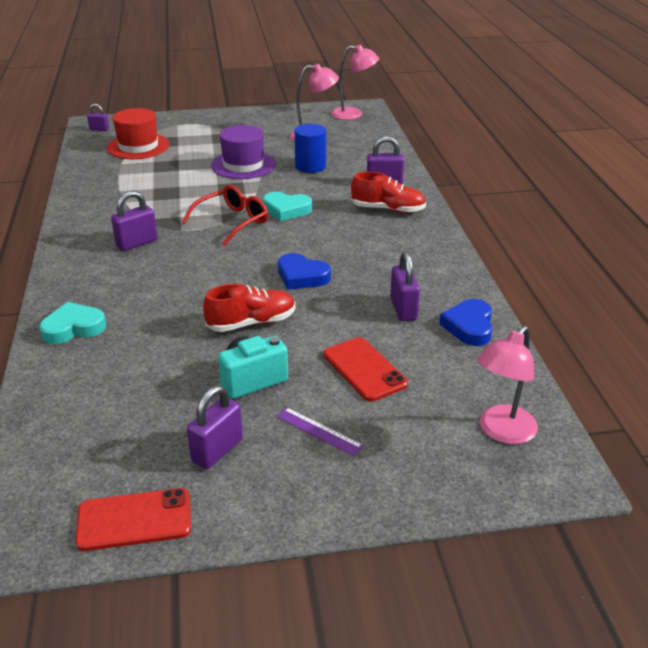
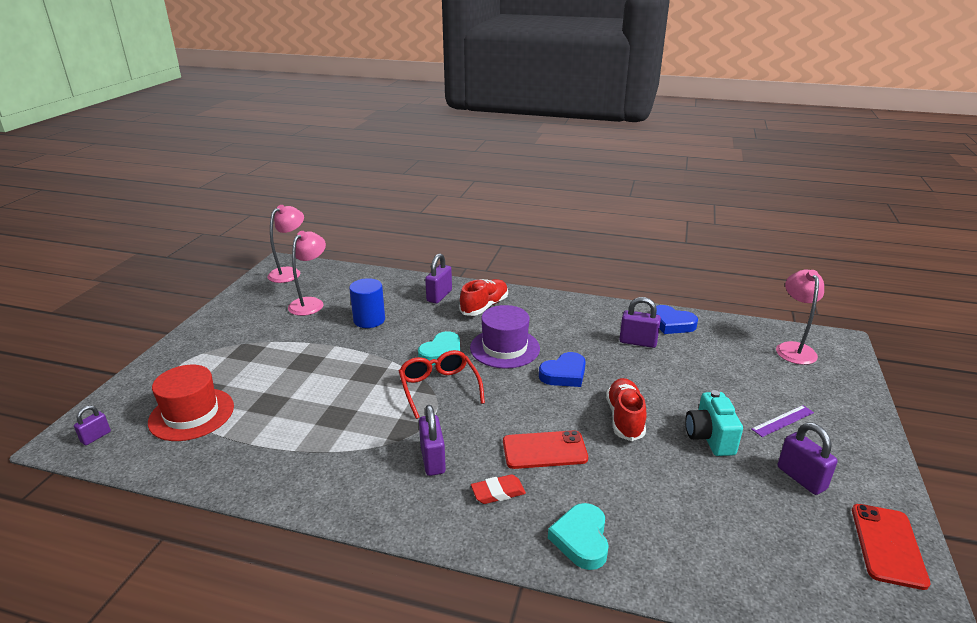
camera: 65 degrees left, 5 degrees down
purple hat [211,125,276,179] -> purple hat moved to [470,305,540,369]
red phone [324,337,408,402] -> red phone moved to [503,430,588,469]
pink lamp [477,326,538,444] -> pink lamp turned 150 degrees counterclockwise [776,269,824,365]
none -> red eraser [471,474,526,504]

